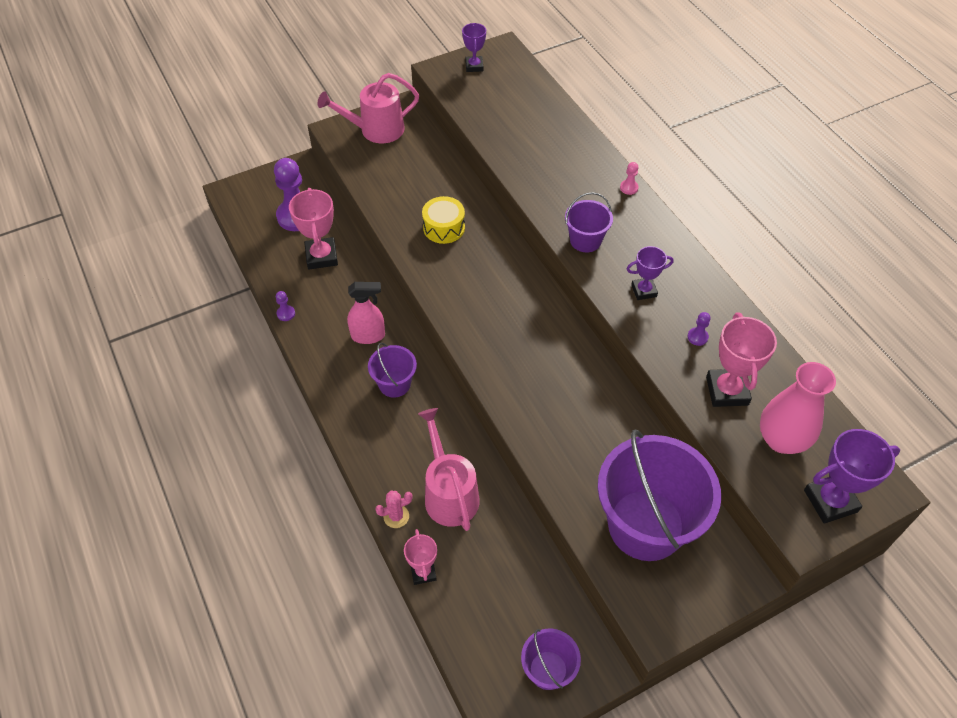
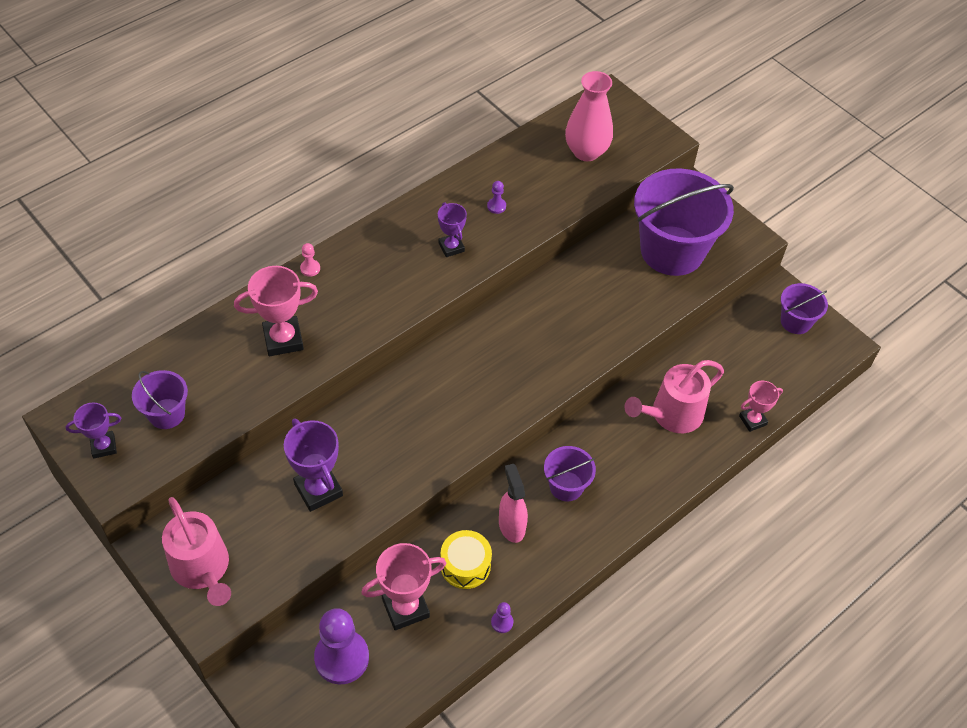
camera: 105 degrees left, 0 degrees up
pink cactus [375,491,413,528] -> none
yellow drum [422,196,465,244] -> yellow drum moved to [440,530,492,589]
purple bucket [565,192,613,252] -> purple bucket moved to [132,370,188,429]
pink trophy [706,312,777,407] -> pink trophy moved to [234,266,318,356]
purple trophy [804,429,900,524] -> purple trophy moved to [284,418,343,512]

